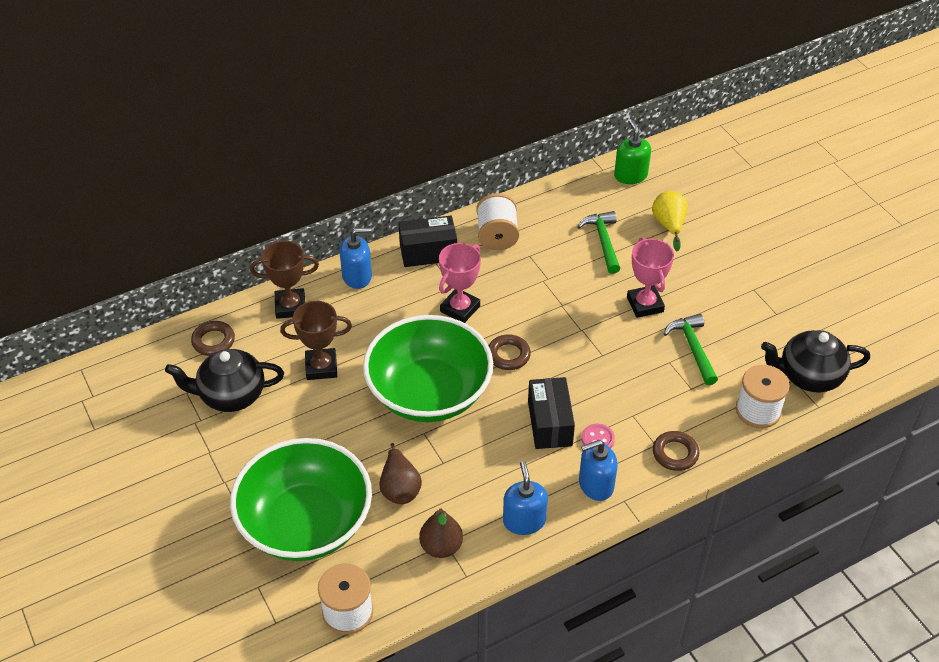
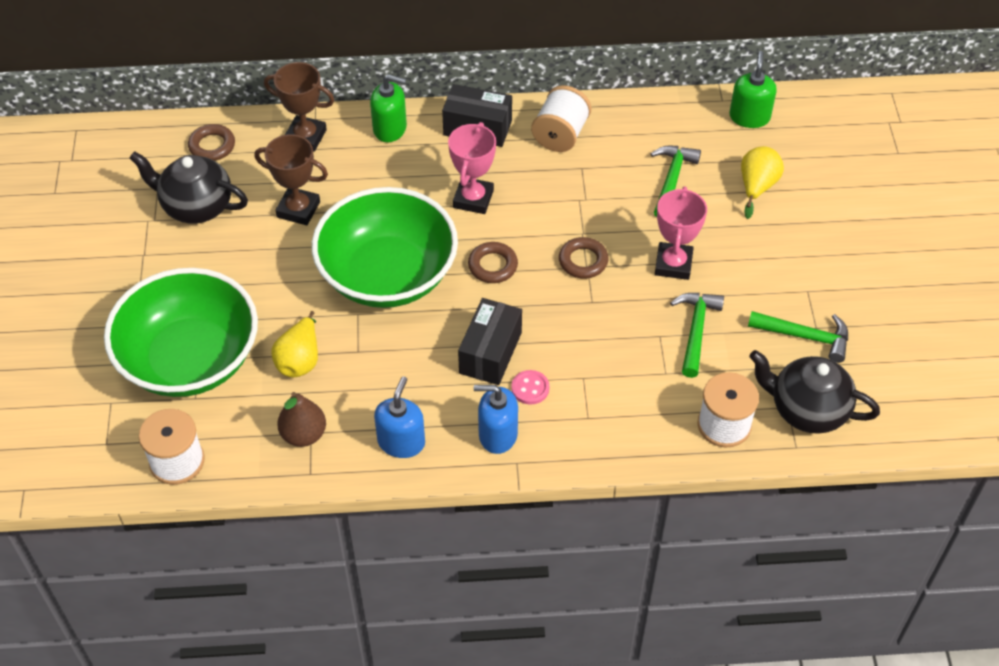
camera: 25 degrees right, 5 degrees up
blue soap dispenser [339,227,372,289] -> green soap dispenser [370,74,407,142]
brown pear [379,443,422,504] -> yellow pear [272,311,318,377]
pink trophy [439,243,481,323] -> pink trophy turned 45 degrees counterclockwise [448,122,496,214]
brown ring [653,431,700,471] -> brown ring moved to [559,237,608,279]
none -> green hammer [748,311,848,363]

